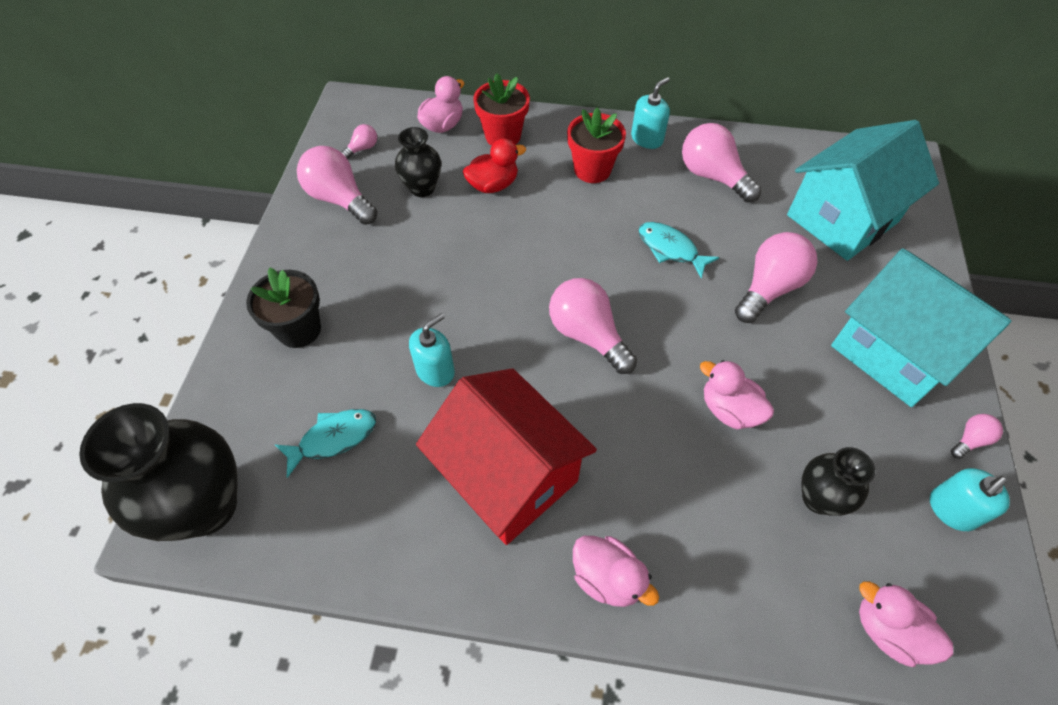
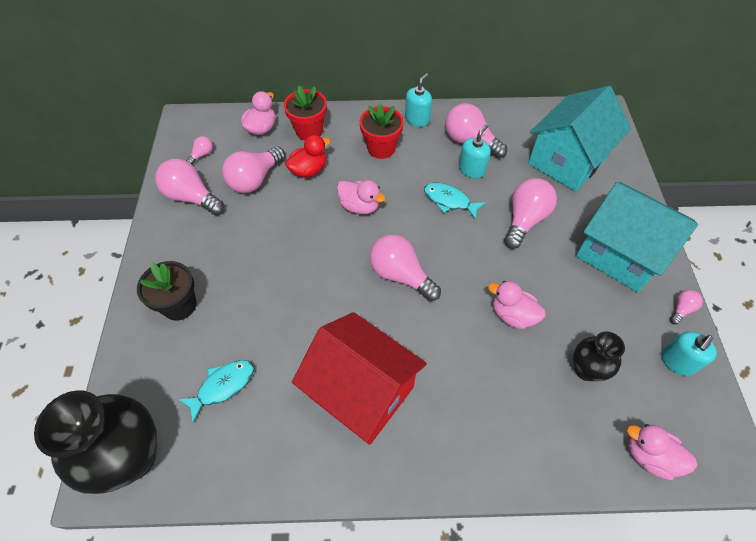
camera: 10 degrees left, 0 degrees up
black vase [395,127,441,197] -> pink light bulb [222,146,285,193]
turquoise soap dispenser [409,313,455,387] -> turquoise soap dispenser moved to [459,124,491,178]
pink duck [573,536,659,607] -> pink duck moved to [337,180,386,214]

